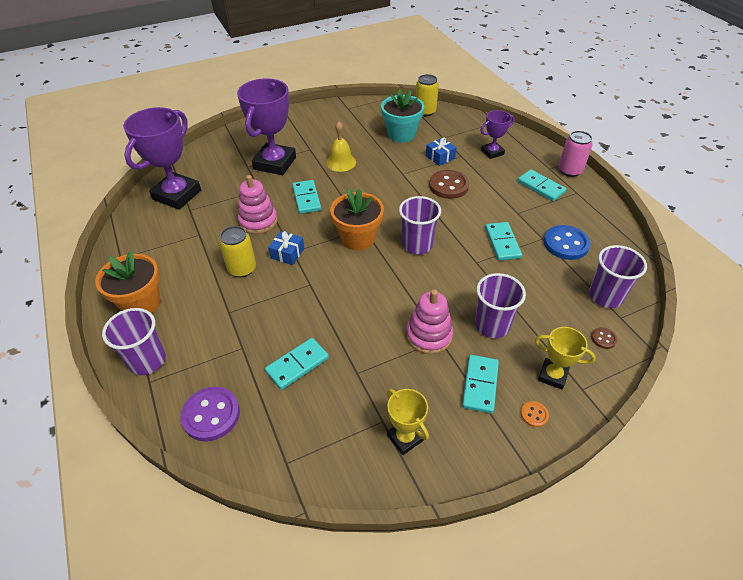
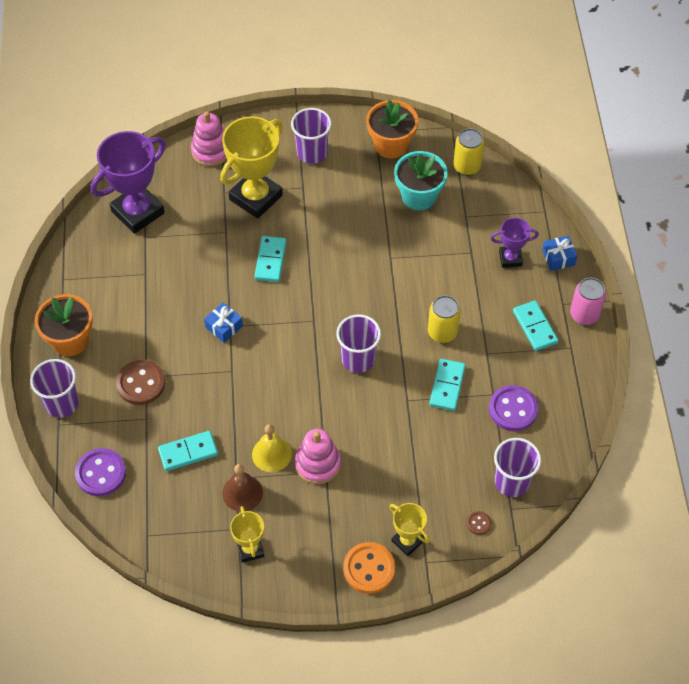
camera: 20 degrees right, 10 degrees up
yellow can [219,226,256,277] -> yellow can moved to [428,295,461,343]
purple trophy [237,78,296,175] -> yellow trophy [220,116,283,219]
pink stacking toy [238,175,278,234] -> pink stacking toy moved to [191,111,227,166]
yellow bell [326,121,356,172] -> yellow bell moved to [252,424,292,472]
orange flower pot [330,189,384,250] -> orange flower pot moved to [366,100,418,158]
blue gift [426,137,457,166] -> blue gift moved to [542,236,577,271]
brown button [429,170,469,199] -> brown button moved to [116,360,165,405]
turquoise domino [462,355,499,414] -> none
purple cup [475,273,526,338] -> purple cup moved to [291,108,331,164]
orange button [521,401,549,427] -> orange button [343,542,396,594], size x2.10
blue button [544,225,591,260] -> purple button [489,385,538,431]
none -> brown bell [222,464,263,512]

